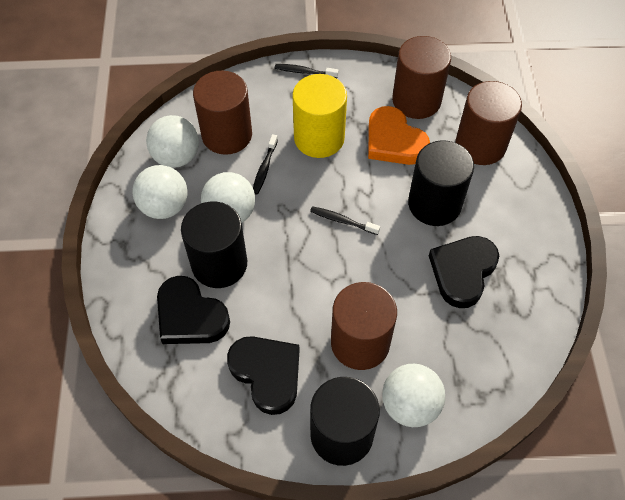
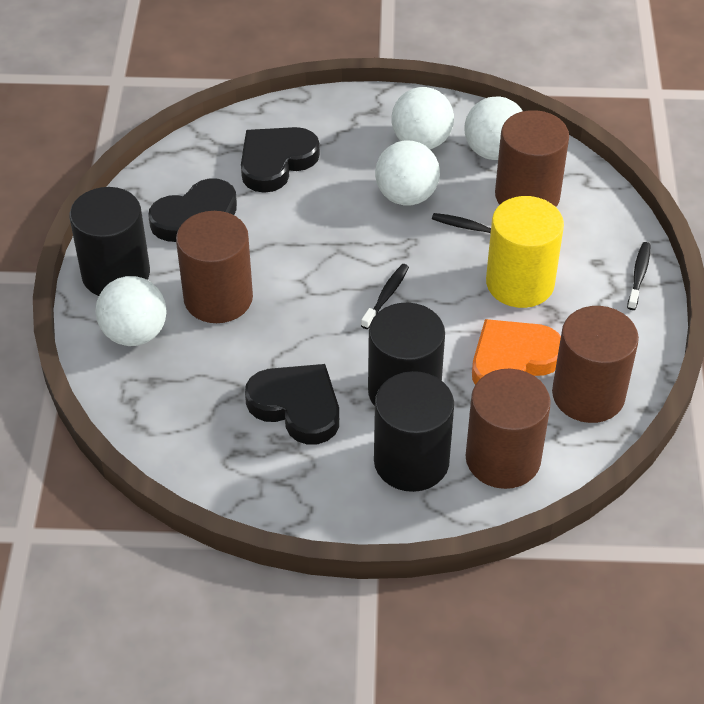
camera: 95 degrees right, 10 degrees down
black cylinder [181,201,247,288] -> black cylinder moved to [374,371,454,492]

